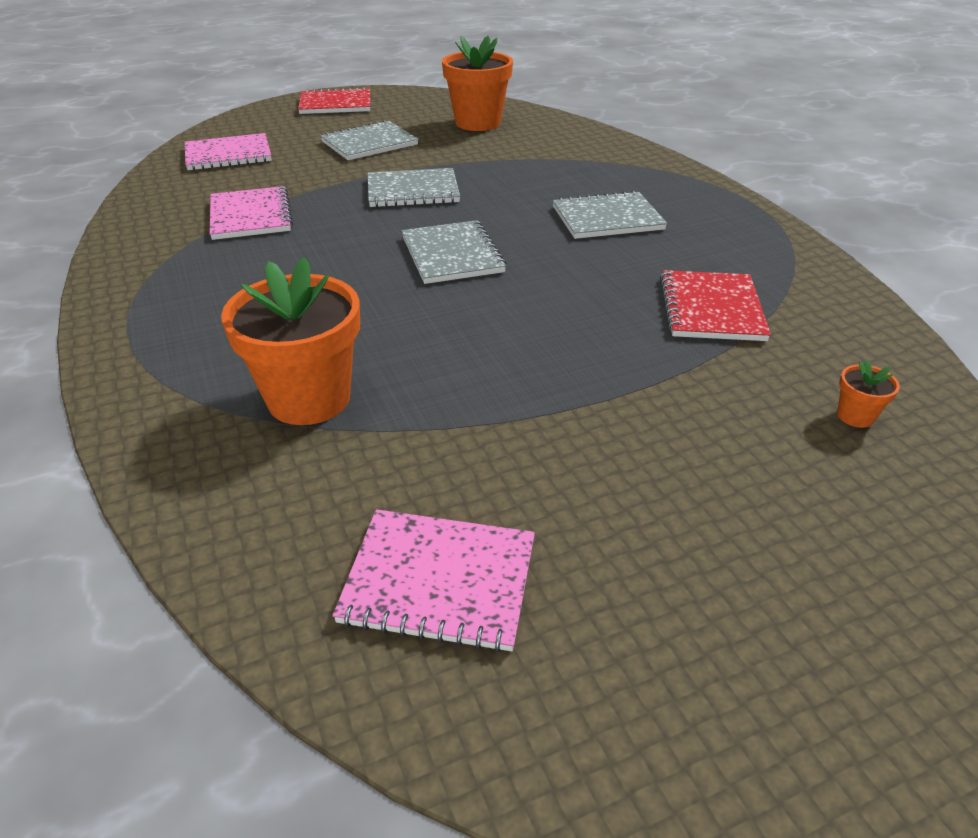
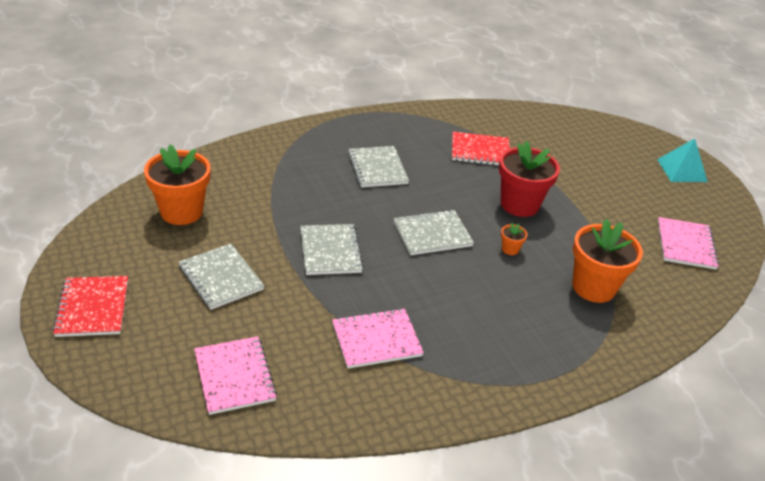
camera: 95 degrees left, 0 degrees up
orange flower pot [837,360,900,428] -> orange flower pot moved to [501,223,527,255]
none -> red flower pot [499,141,560,217]
none -> turquoise pyramid [657,138,708,182]

